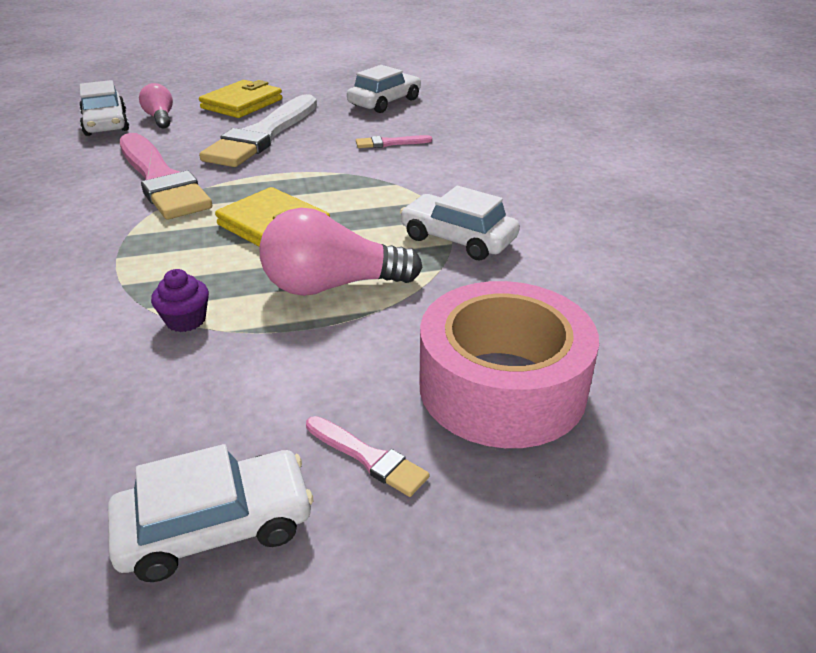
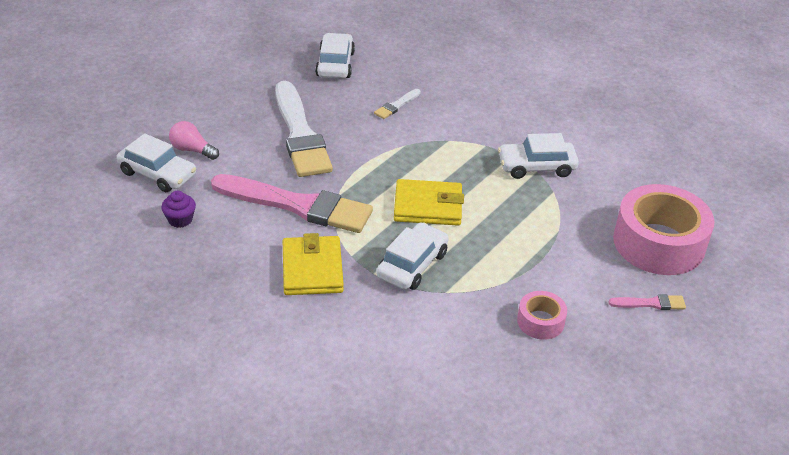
camera: 40 degrees left, 5 degrees up
white car [108,444,313,582] -> white car moved to [376,223,449,290]
purple cupcake [151,269,209,332] -> purple cupcake moved to [161,191,196,228]
yellow wallet [199,80,282,118] -> yellow wallet moved to [283,233,344,295]
pink light bulb [259,208,422,296] -> none
pink brush [356,135,432,148] -> white brush [374,89,421,119]
none -> pink tape [517,291,567,340]

